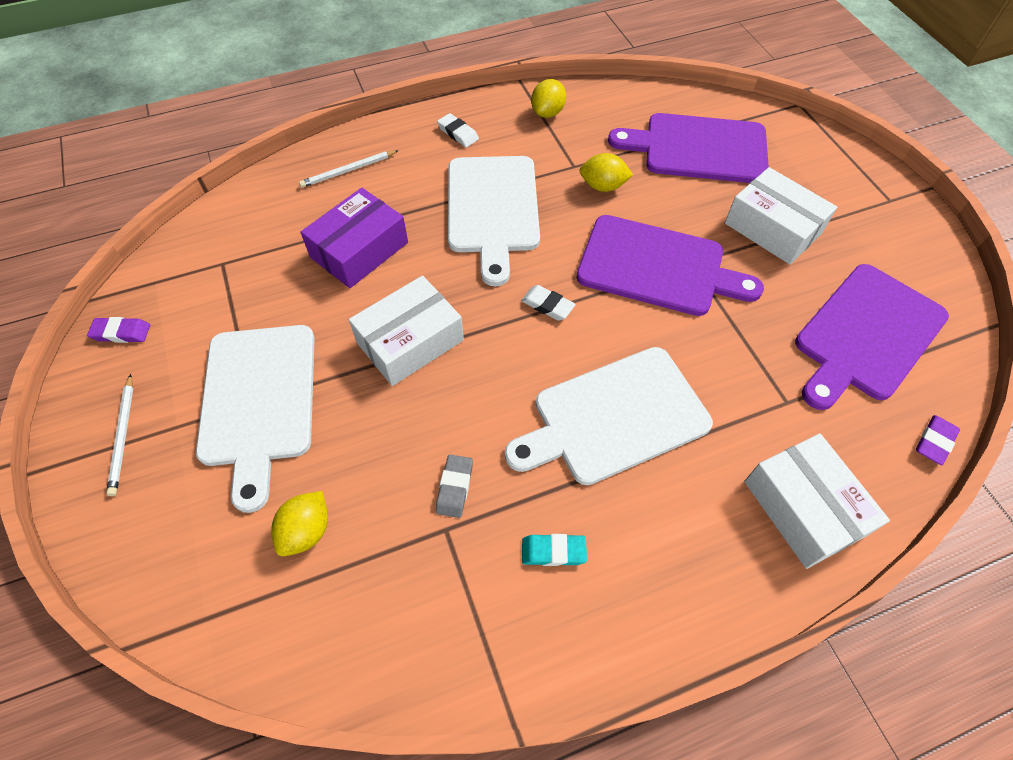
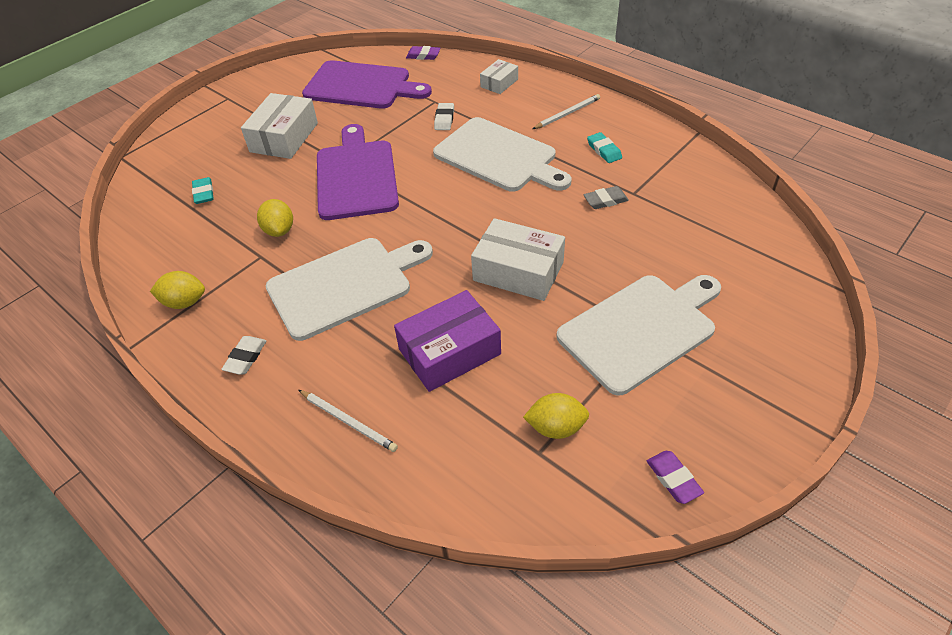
camera: 115 degrees left, 10 degrees down
white pencil [106,374,133,496] -> white pencil moved to [533,94,600,129]
yellow lemon [271,491,328,556] -> yellow lemon moved to [523,393,589,439]
purple box [300,188,408,288] -> purple box turned 45 degrees counterclockwise [394,290,501,392]
white eraser [521,285,576,321] -> white eraser moved to [434,103,454,130]
purple cutting board [608,113,769,183] -> turquoise eraser [192,177,214,204]
white box [744,434,890,569] -> white box [480,59,518,94], size x0.56

